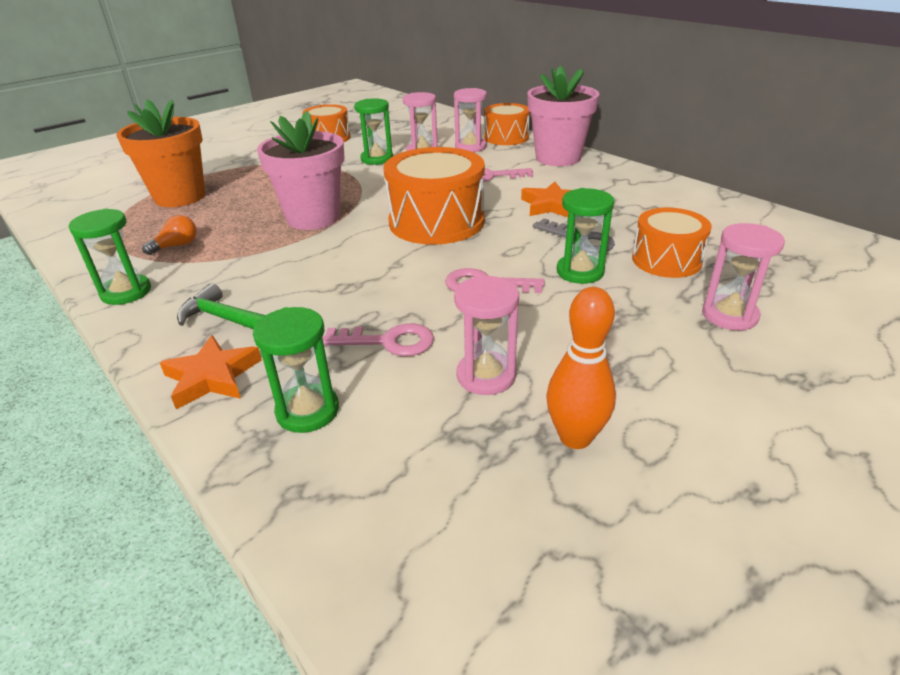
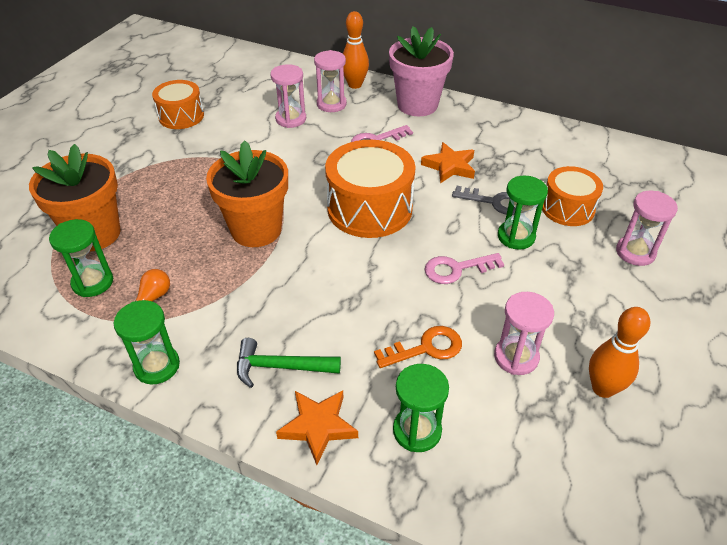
camera: 25 degrees left, 10 degrees up
pink flower pot [257,111,345,230] -> orange flower pot [206,140,288,247]
pink key [322,323,434,356] -> orange key [374,326,462,368]
green hourglass [354,98,393,165] -> green hourglass moved to [49,219,113,297]
orange drum [484,103,530,145] -> orange bowling pin [343,11,369,89]

